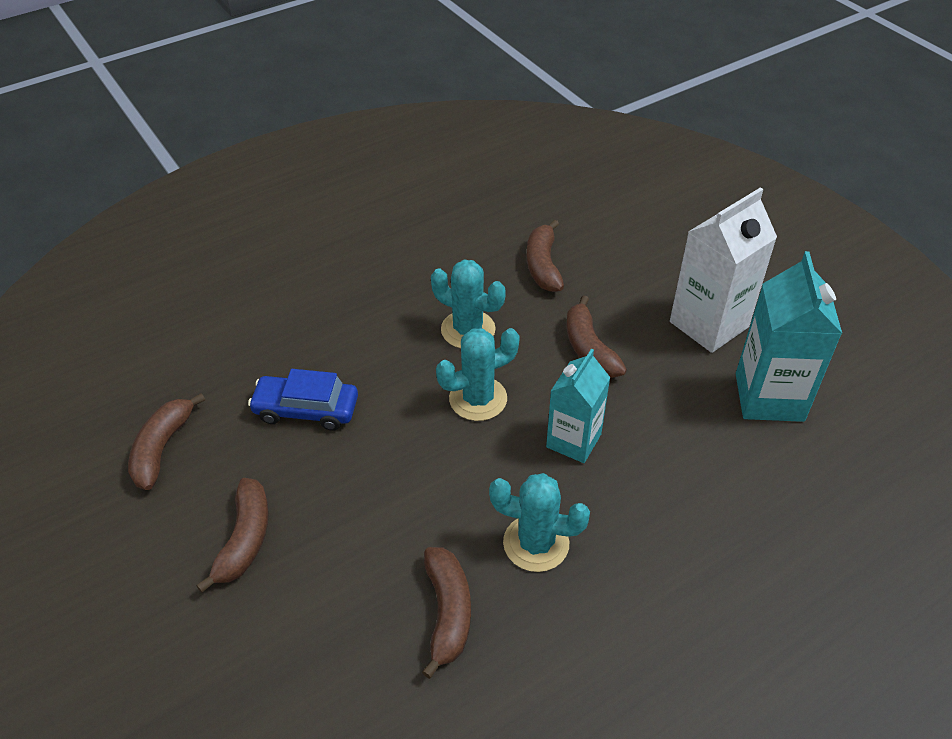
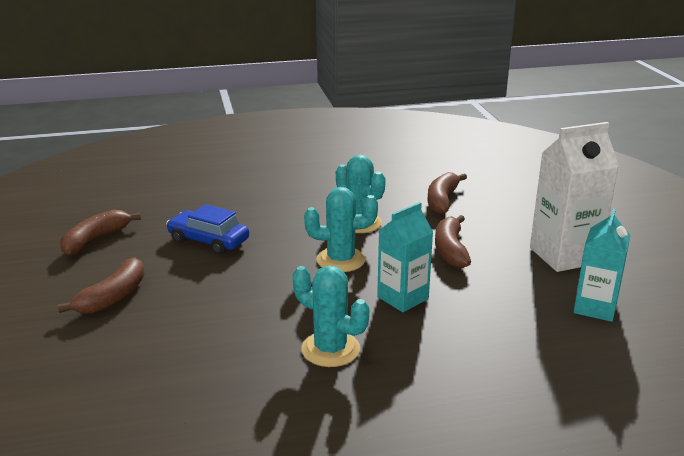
camera: 20 degrees right, 20 degrees down
brown banana [422,547,471,679] -> none
turquoise carton [736,251,842,422] -> turquoise carton [573,208,631,322], size x0.67

